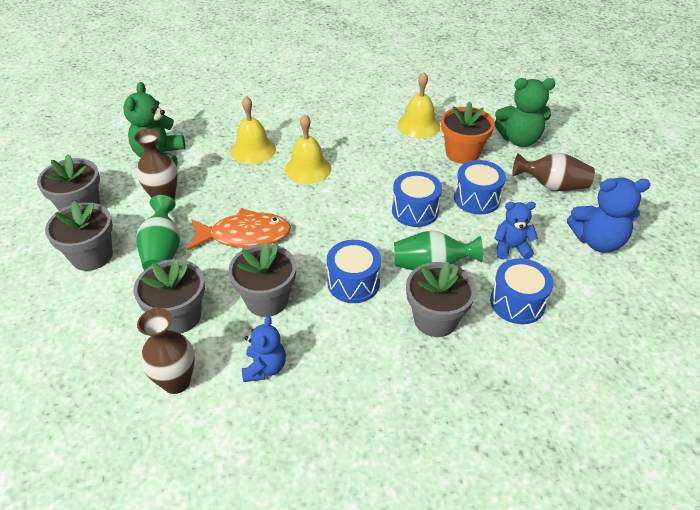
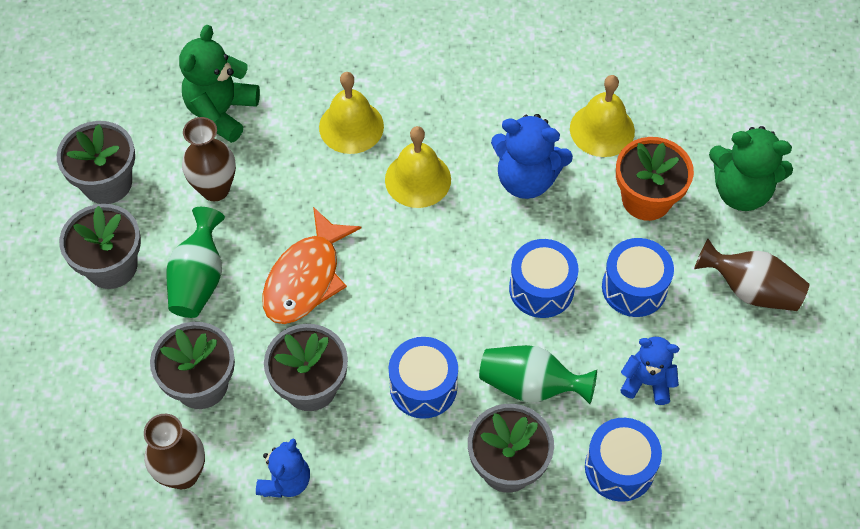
camera: 15 degrees right, 15 degrees up
orange fish [187,208,291,250] -> orange fish turned 105 degrees clockwise [262,207,361,324]
blue teddy bear [567,177,651,253] -> blue teddy bear moved to [491,114,573,199]

